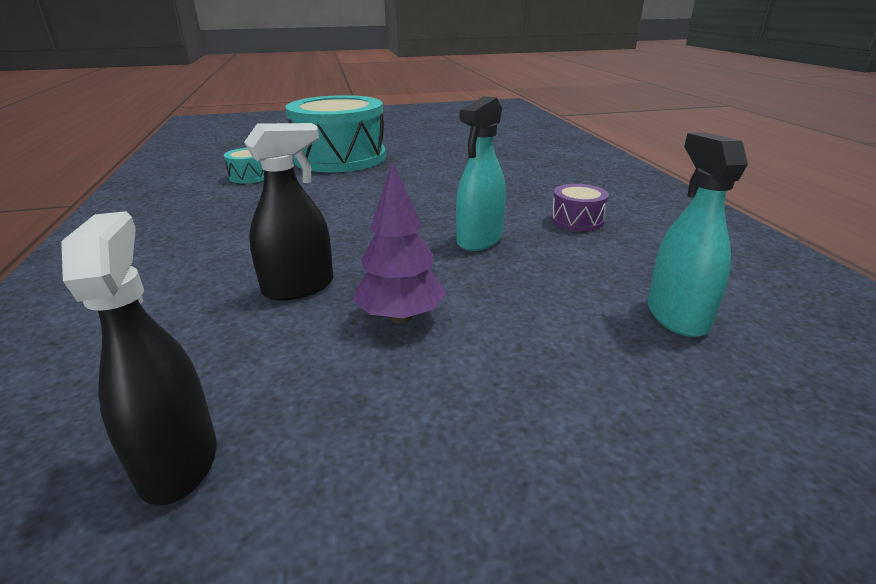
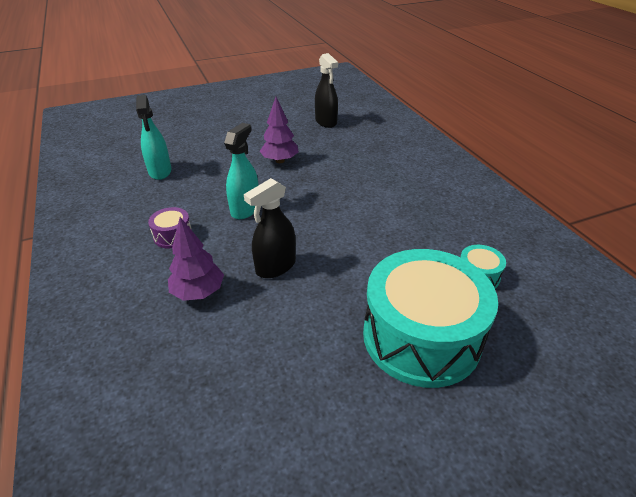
camera: 170 degrees right, 10 degrees up
black spray bottle [244,123,333,301] -> black spray bottle moved to [244,178,296,278]
none -> purple tree [168,217,224,301]

